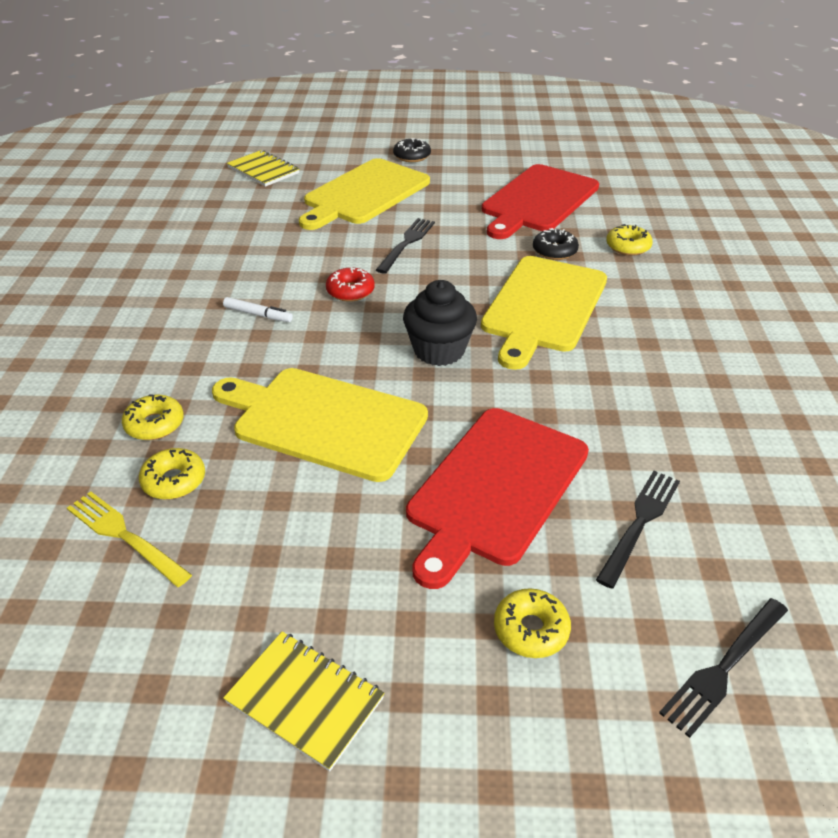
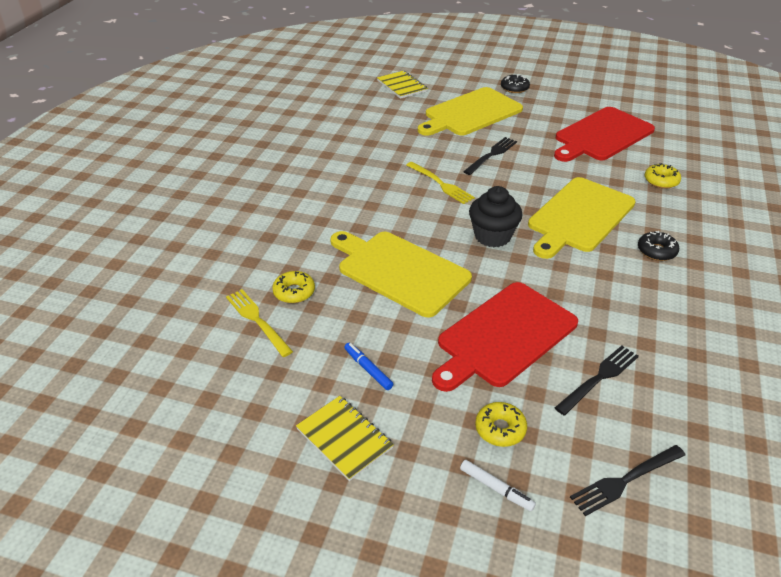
camera: 15 degrees right, 0 degrees up
yellow donut [122,394,184,440] -> none
white marker [223,297,293,322] -> white marker moved to [460,460,536,511]
red donut [326,268,374,302] -> yellow fork [406,162,475,204]
black donut [533,228,579,260] -> black donut moved to [638,231,679,261]
none -> blue marker [344,343,393,390]

